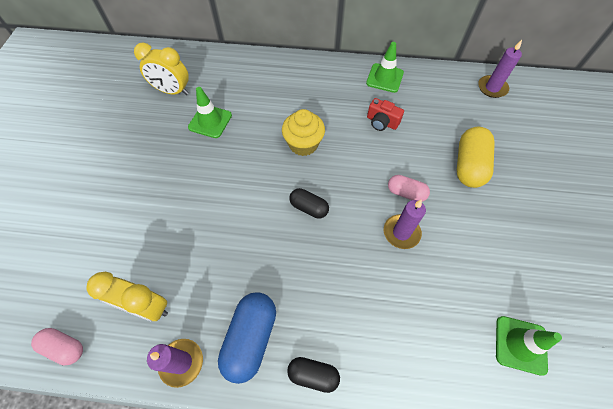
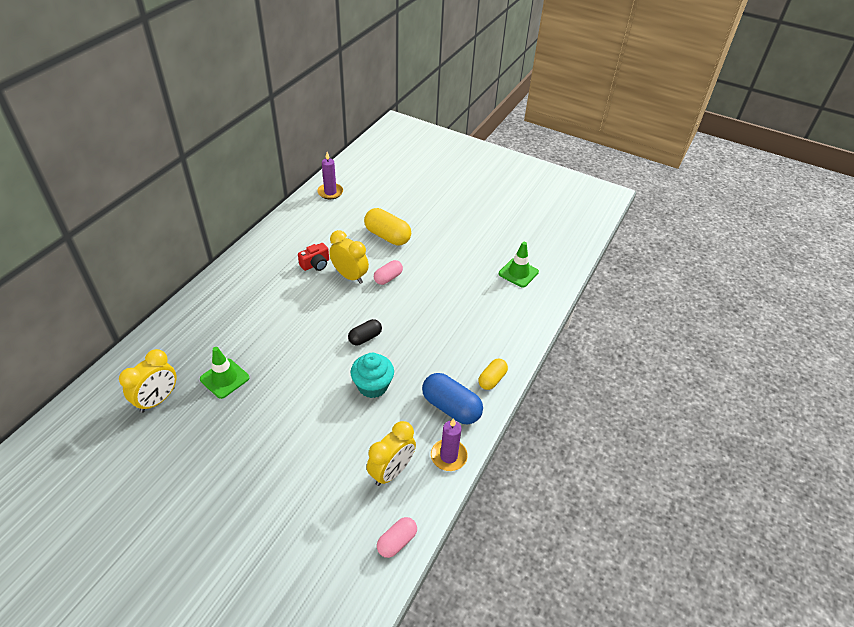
camera: 70 degrees left, 15 degrees down
yellow cupcake [282,109,325,156] -> none
black capsule [287,357,340,393] -> yellow capsule [478,358,508,390]
green traffic cone [366,42,404,93] -> none
purple candle [384,199,426,249] -> none
none -> yellow clock [329,230,369,284]
none -> turquoise cupcake [351,353,394,398]

